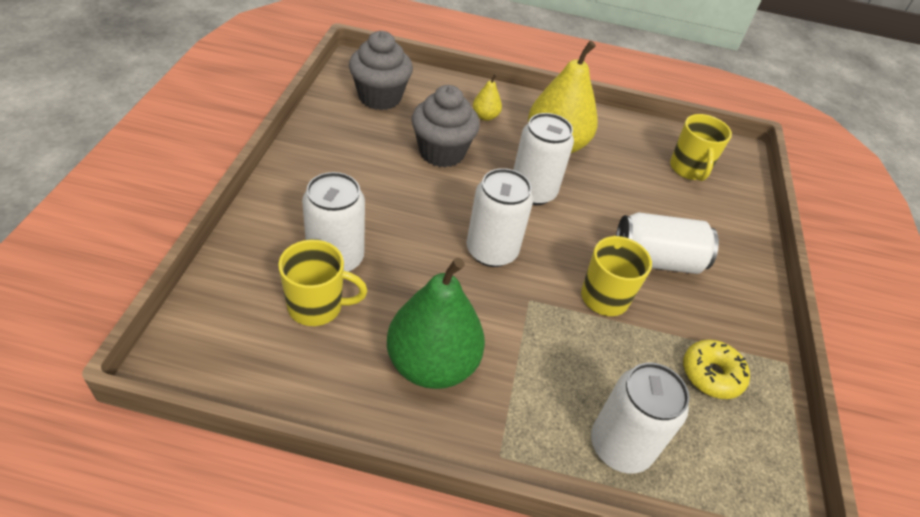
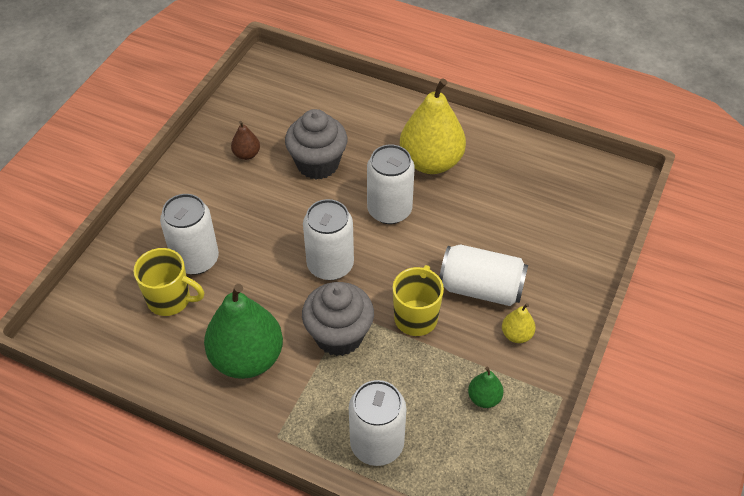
camera: 20 degrees right, 5 degrees up
grey cupcake [349,31,413,110] -> grey cupcake moved to [302,282,374,356]
yellow pear [473,73,502,121] -> yellow pear moved to [502,303,536,343]
yellow mug [670,114,732,181] -> none
yellow donut [683,339,750,399] -> green pear [468,367,504,408]
none -> brown pear [231,121,260,160]

